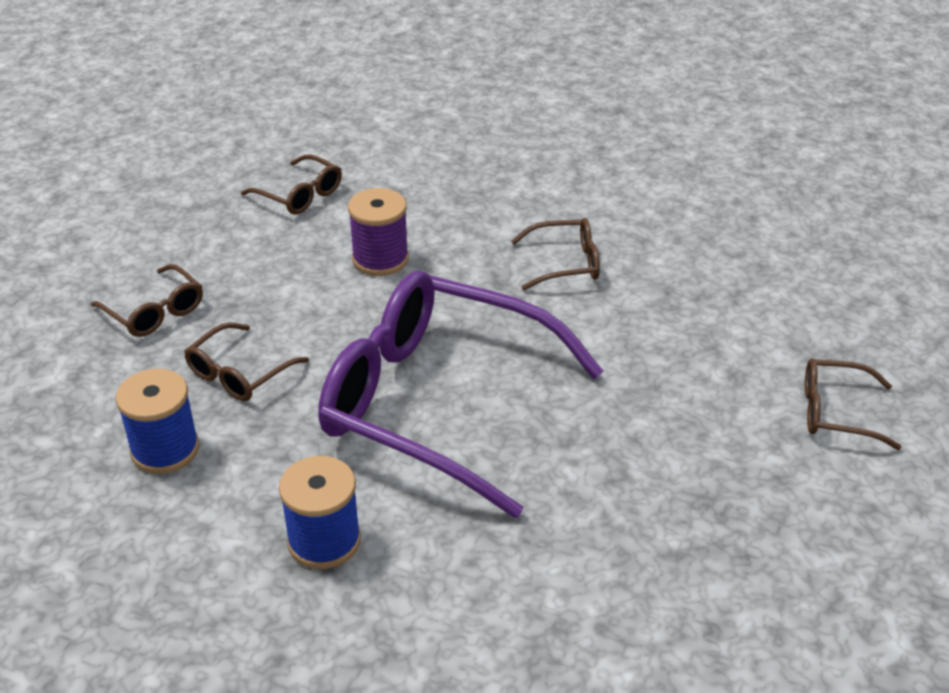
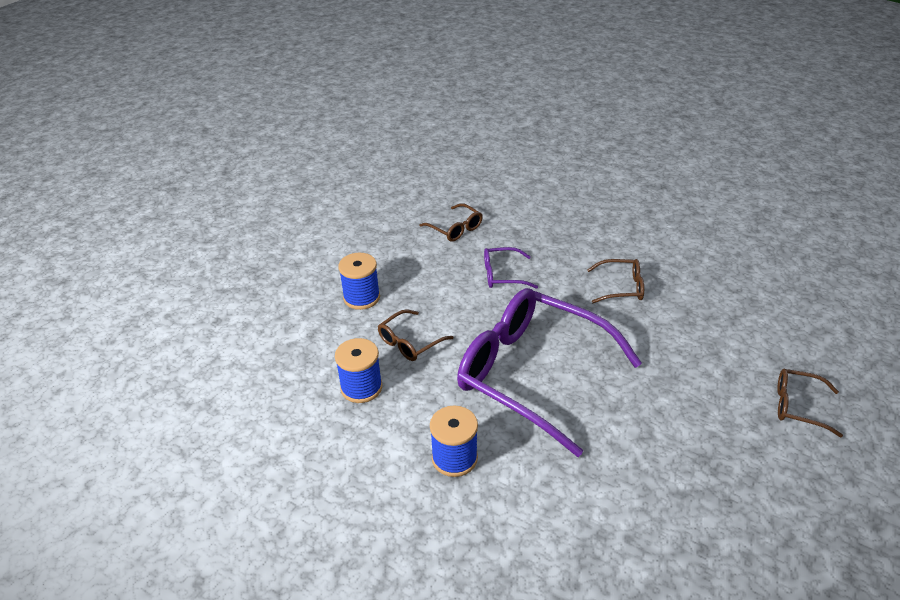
camera: 10 degrees right, 0 degrees up
brown glasses [91,264,203,337] -> blue spool [338,253,380,310]
purple spool [348,188,409,276] -> purple glasses [484,247,538,289]

